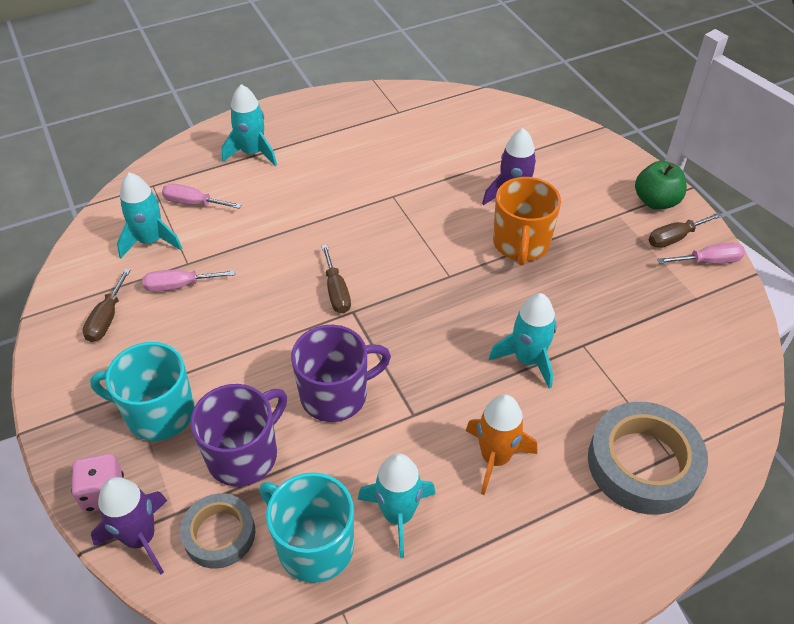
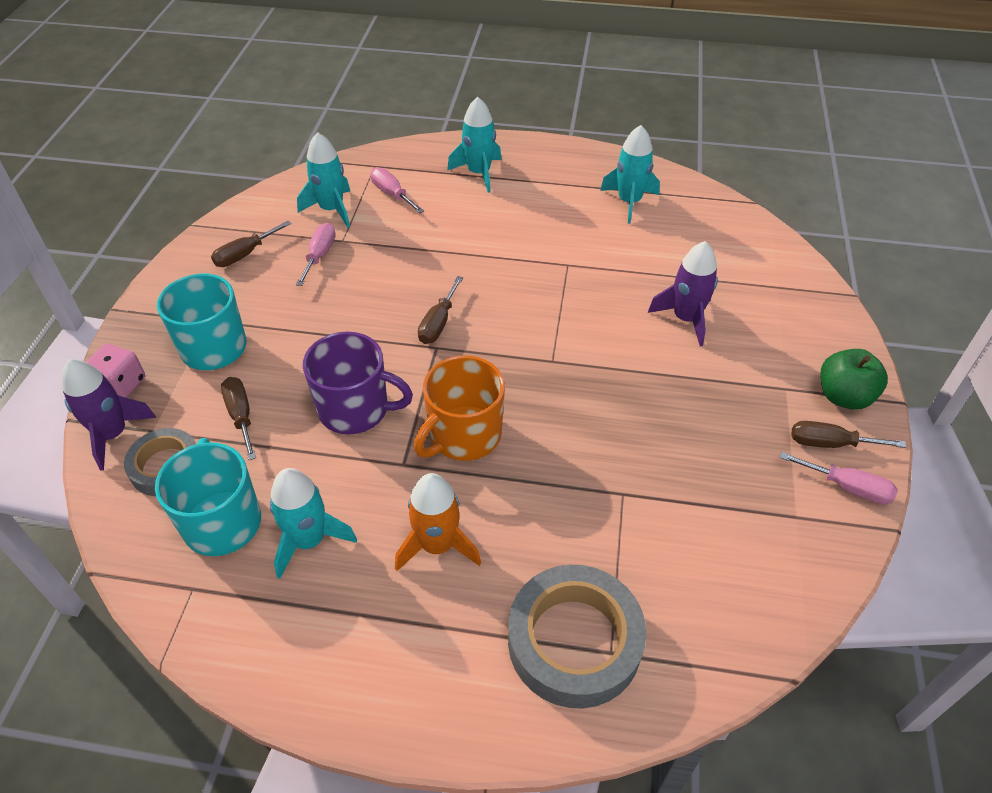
camera: 35 degrees right, 0 degrees up
pink screwdriver [143,270,235,292] -> pink screwdriver turned 75 degrees clockwise [296,223,335,286]
purple mug [190,384,287,487] -> brown screwdriver [221,377,256,460]
turquoise rocket [489,293,557,389] -> turquoise rocket moved to [600,125,660,224]
orange mug [493,177,561,265] -> orange mug moved to [414,355,505,461]

